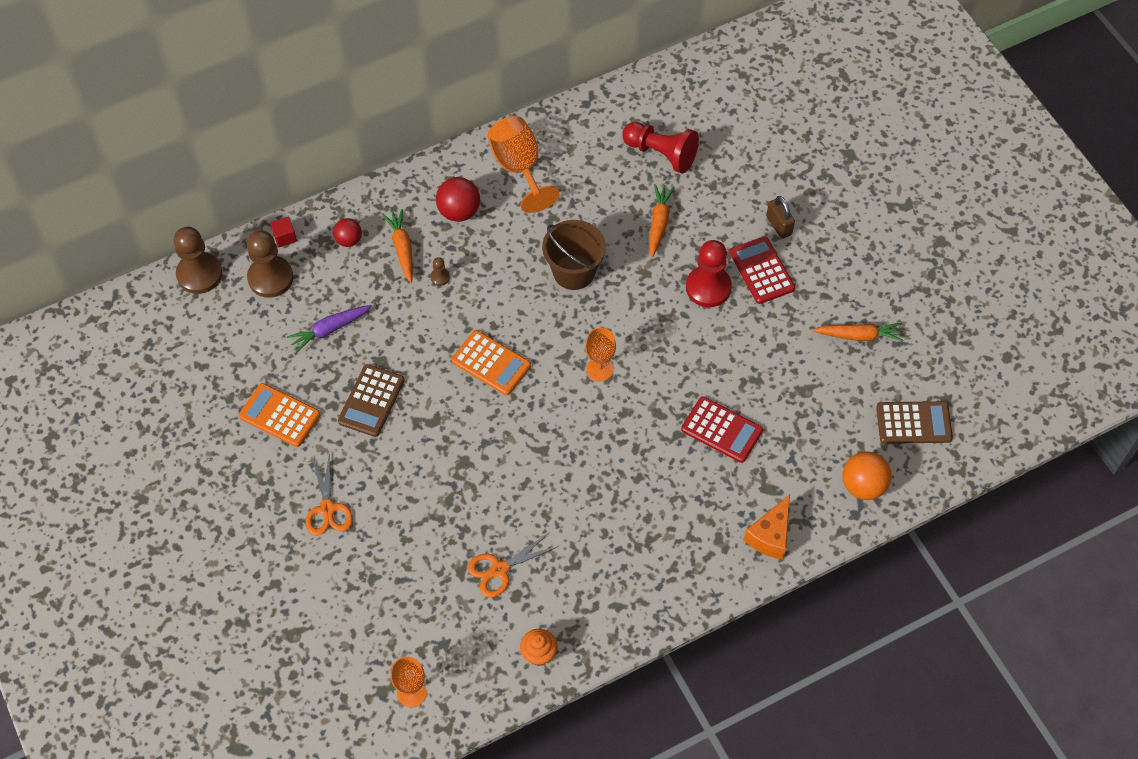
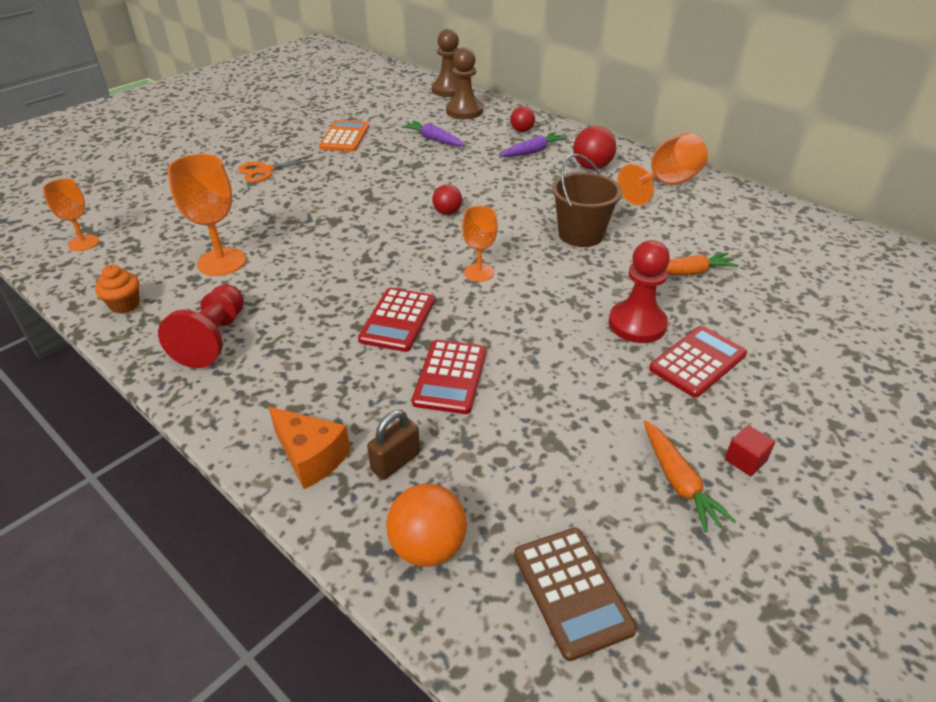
camera: 70 degrees right, 20 degrees down
red cube [270,217,297,247] -> red cube moved to [725,425,775,476]
brown calculator [338,364,405,437] -> none
orange carrot [382,209,413,283] -> purple carrot [499,132,567,157]
brown pawn [430,257,450,286] -> none
orange calculator [451,330,531,395] -> red ball [432,184,462,215]
orange scissors [468,533,559,597] -> orange goblet [167,154,246,276]
red pawn [622,122,699,173] -> red pawn moved to [158,284,244,368]
orange cheese [744,494,790,560] -> orange cheese turned 150 degrees counterclockwise [268,407,350,489]
brown padlock [766,196,795,239] -> brown padlock moved to [367,410,420,480]
none -> red calculator [358,288,435,352]

